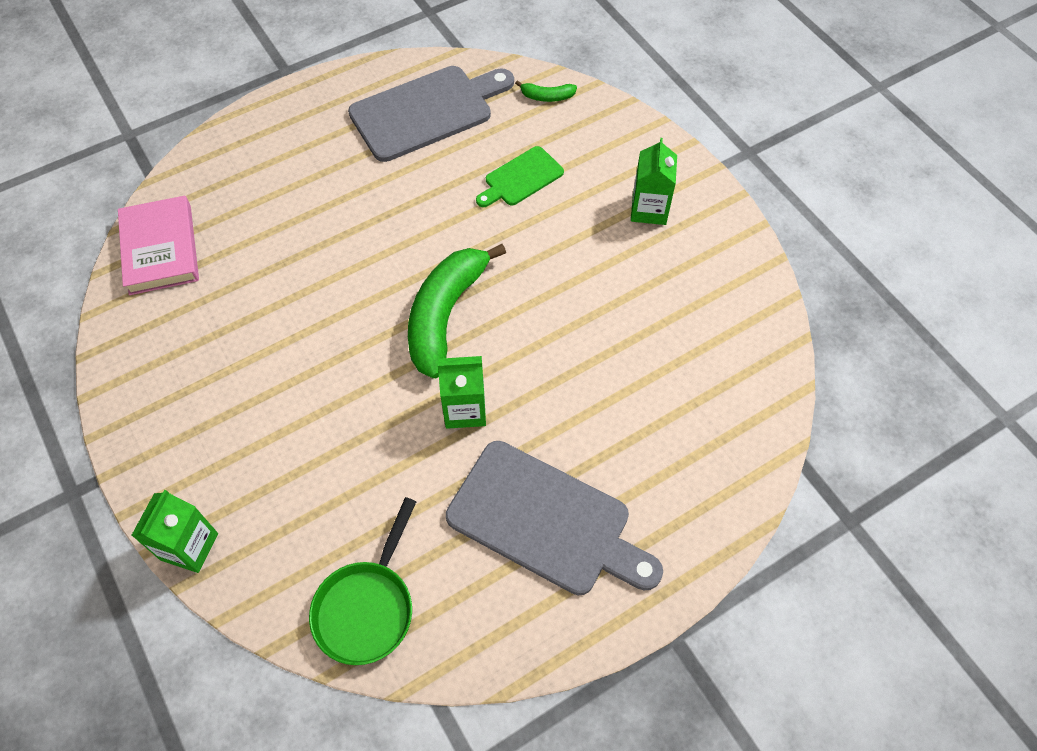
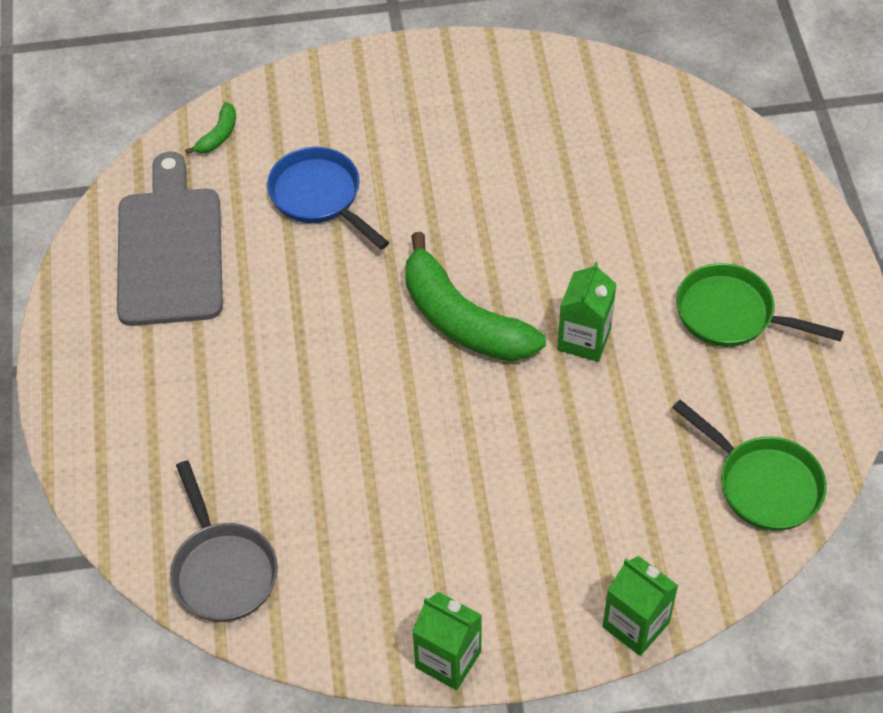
camera: 65 degrees left, 5 degrees down
pink book [118,196,199,295] -> grey pan [170,460,278,622]
grey cutting board [446,441,663,595] -> green pan [676,263,844,347]
green cutting board [476,146,564,207] -> blue pan [267,147,389,250]
green carton [631,138,677,225] -> green carton moved to [412,592,482,690]

